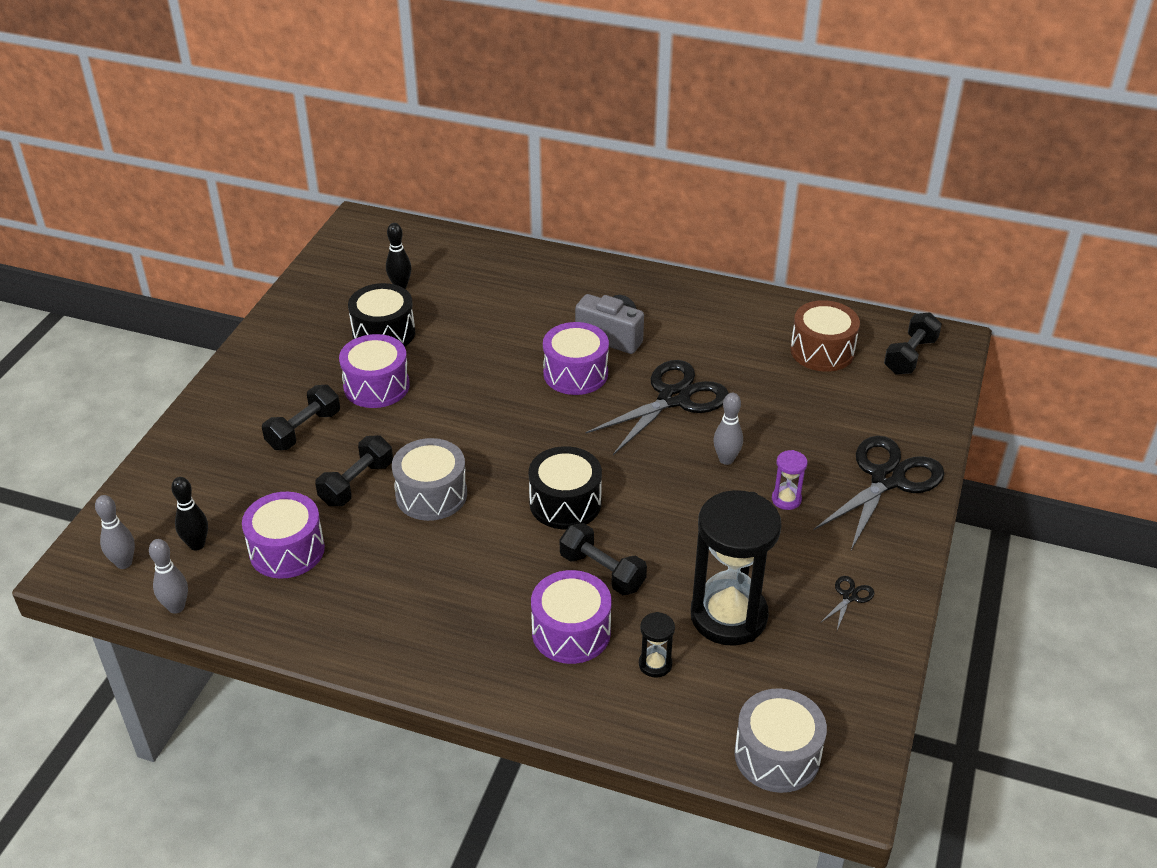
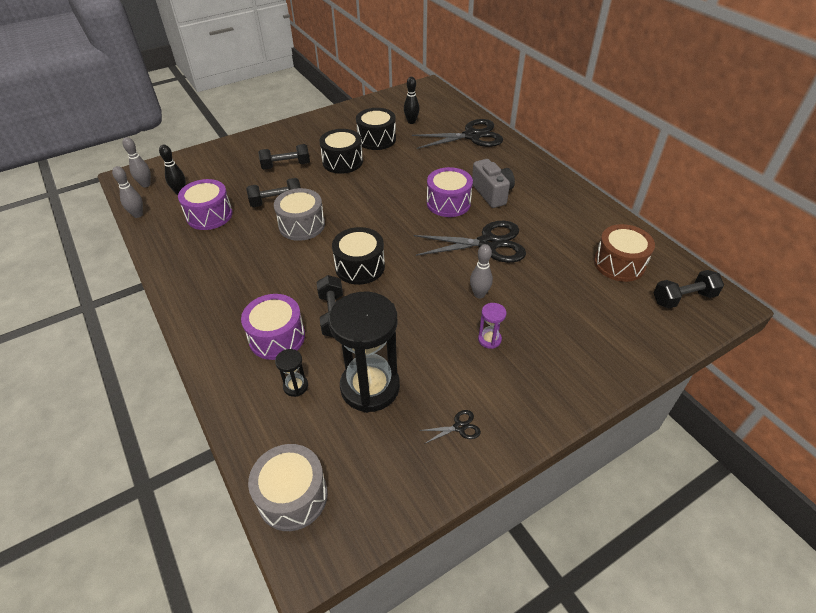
camera: 40 degrees right, 5 degrees up
purple drum [339,334,410,408] -> black drum [319,129,363,174]
black scissors [813,436,945,550] -> black scissors moved to [412,119,503,149]

